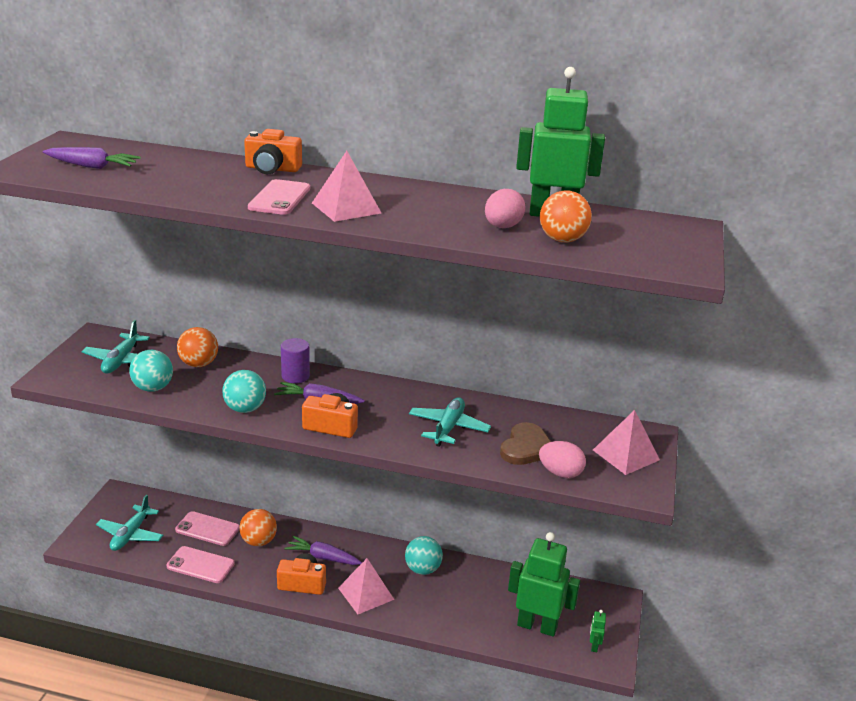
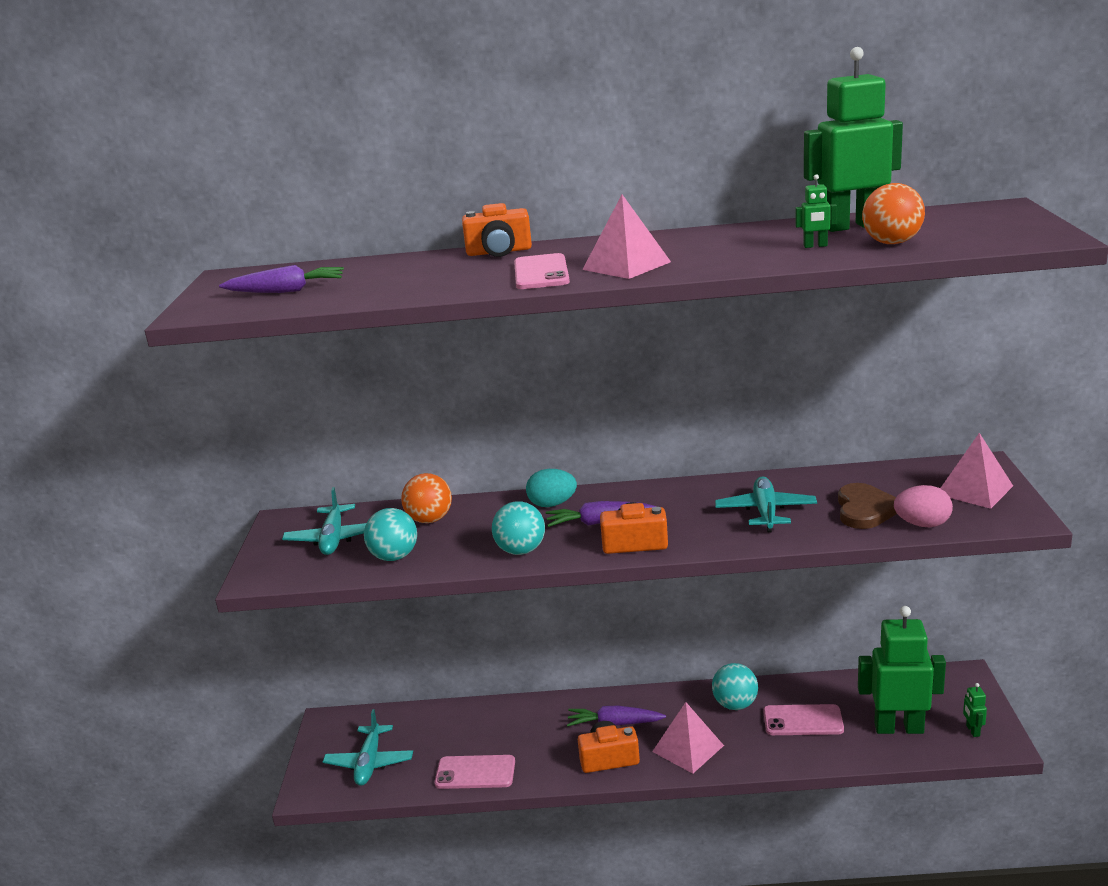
camera: 10 degrees left, 5 degrees down
pink phone [175,511,240,546] -> pink phone moved to [763,704,844,735]
orange ball [239,509,277,546] -> none
purple cylinder [281,338,310,383] -> turquoise egg [526,469,577,507]
pink egg [485,189,526,228] -> green robot [795,174,837,248]

